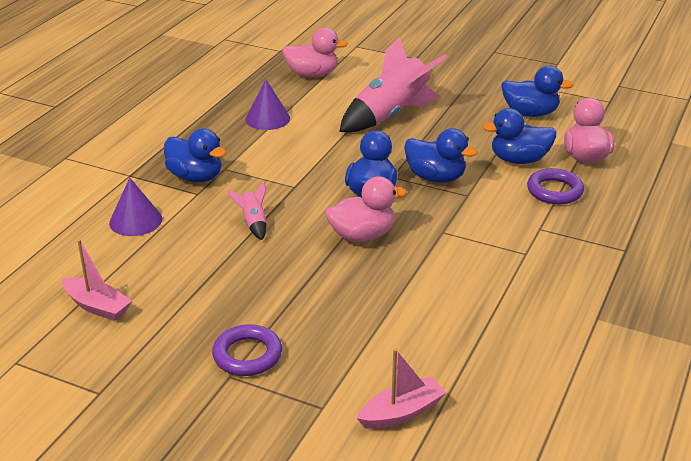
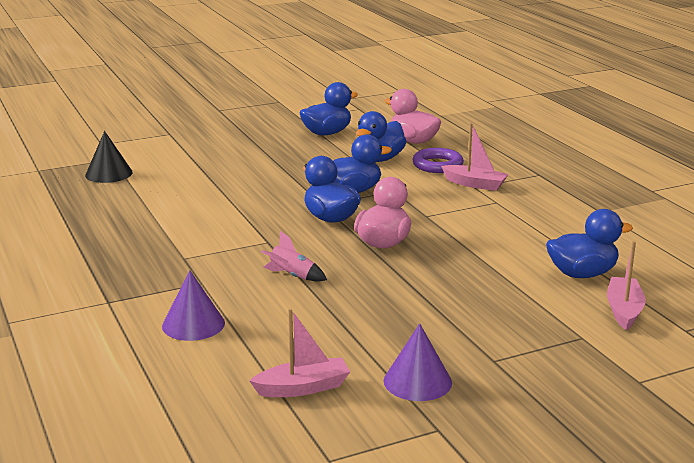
camera: 50 degrees left, 10 degrees down
blue duck [164,128,226,182] -> blue duck moved to [546,209,633,278]
purple ring [212,324,282,376] -> none
purple cone [245,80,290,130] -> purple cone moved to [383,323,452,401]
pink duck [282,28,348,77] -> black cone [85,131,133,183]
pink rocket [339,36,447,132] -> none
none -> pink boat [441,123,509,191]

